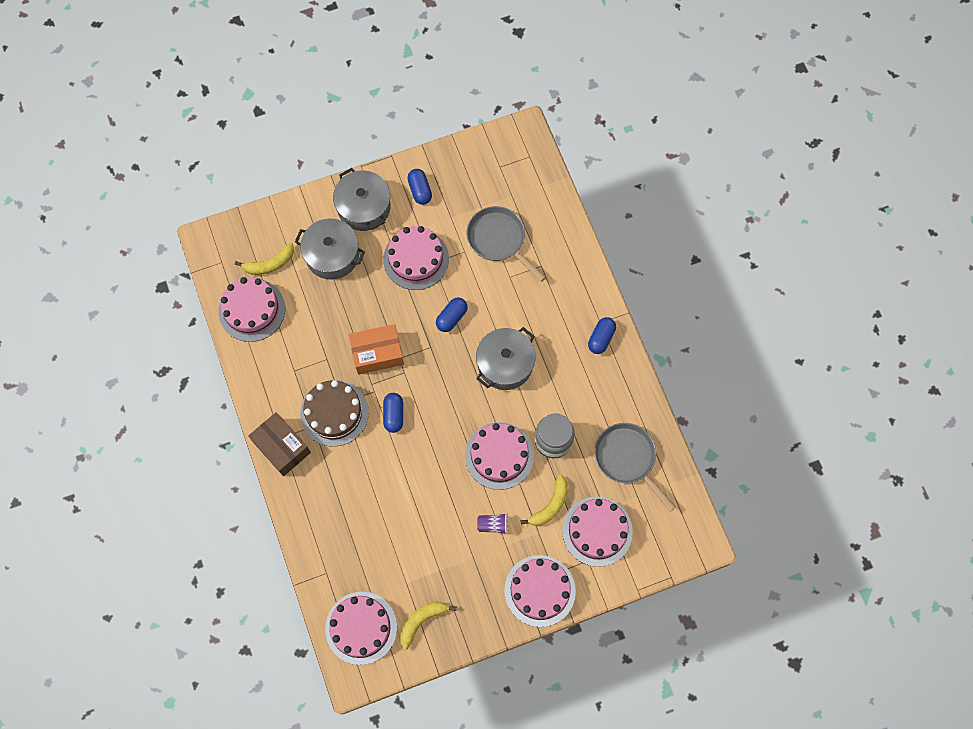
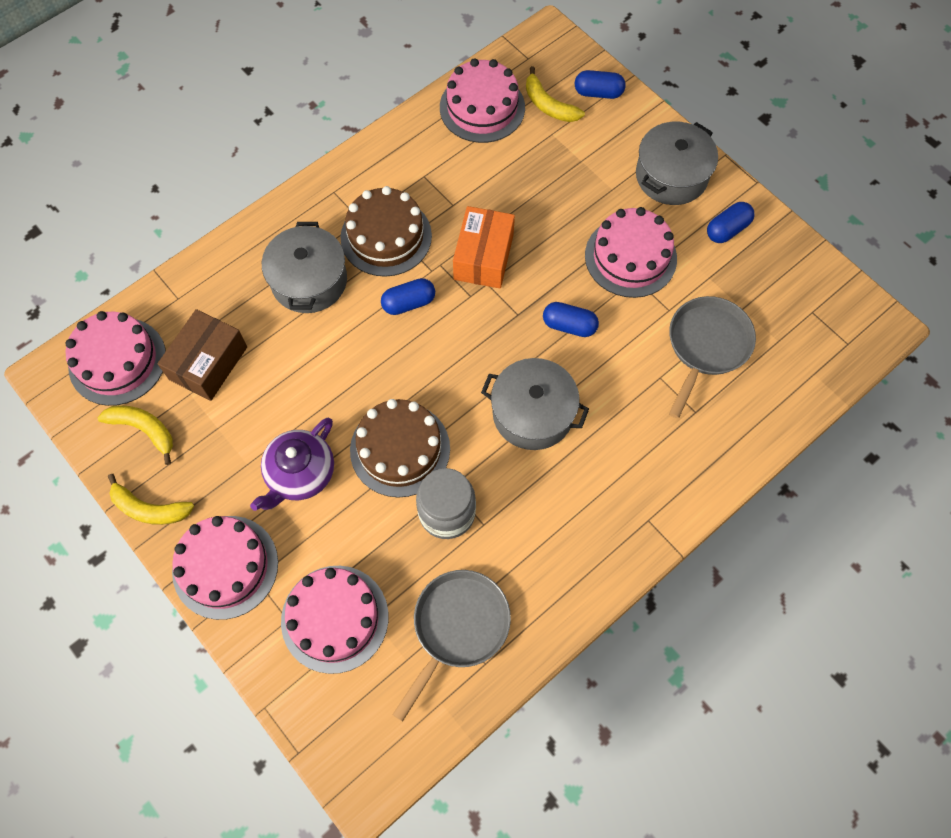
camera: 70 degrees right, 5 degrees down
brown box [248,412,311,476] -> brown box moved to [157,309,247,401]
grey pot [295,219,365,280] -> grey pot moved to [262,222,347,313]
orange box [349,324,404,375] -> orange box turned 45 degrees clockwise [453,206,515,288]
pink cake [465,422,534,490] -> brown cake [350,399,450,497]
purple cup [477,513,508,534] -> purple teapot [250,418,334,511]
yellow banana [520,474,568,526] -> yellow banana moved to [108,474,194,525]
blue capsule [588,317,616,354] -> blue capsule moved to [575,70,626,99]

